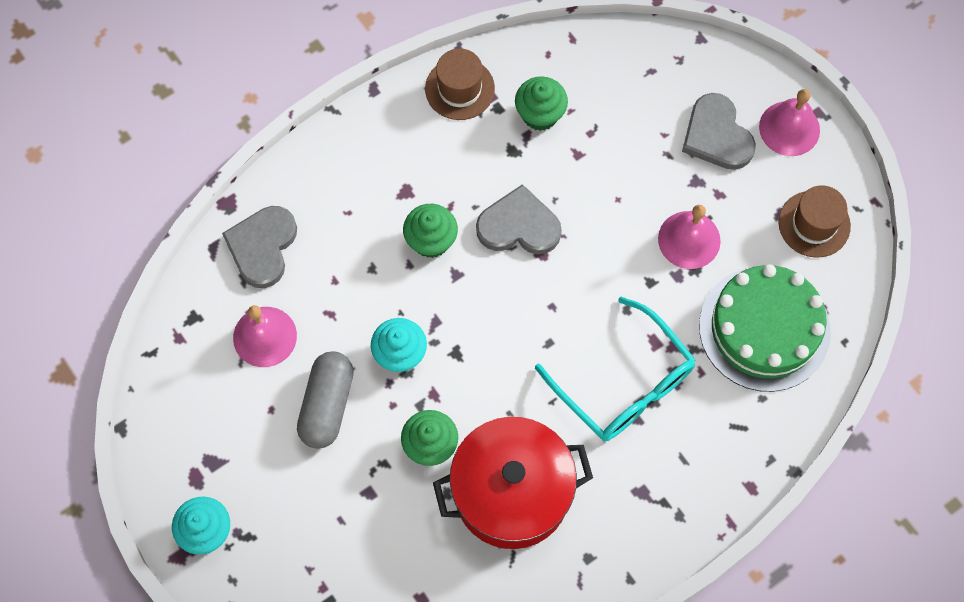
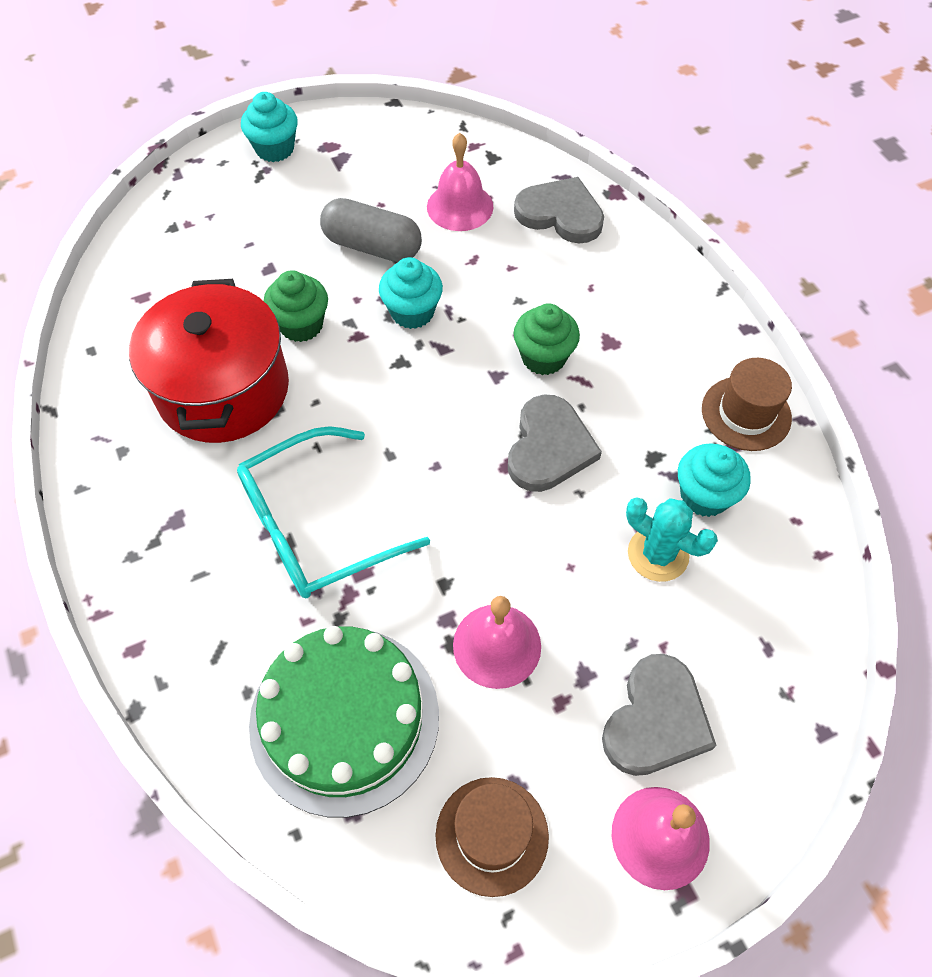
camera: 100 degrees right, 10 degrees down
green cupcake [515,76,568,131] -> turquoise cupcake [678,443,751,517]
grey heart [682,93,756,170] -> grey heart turned 135 degrees clockwise [602,654,717,776]
none -> turquoise cactus [626,497,718,582]

